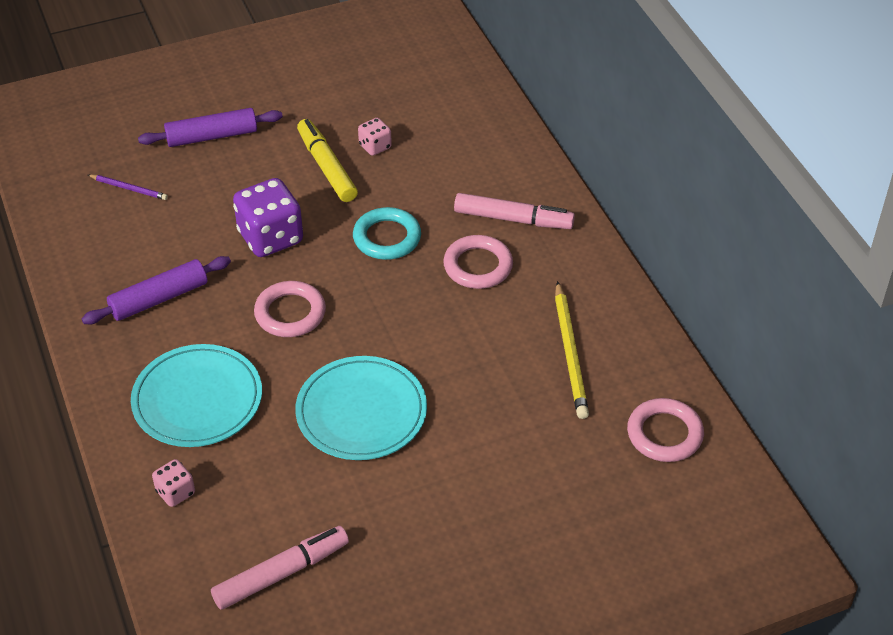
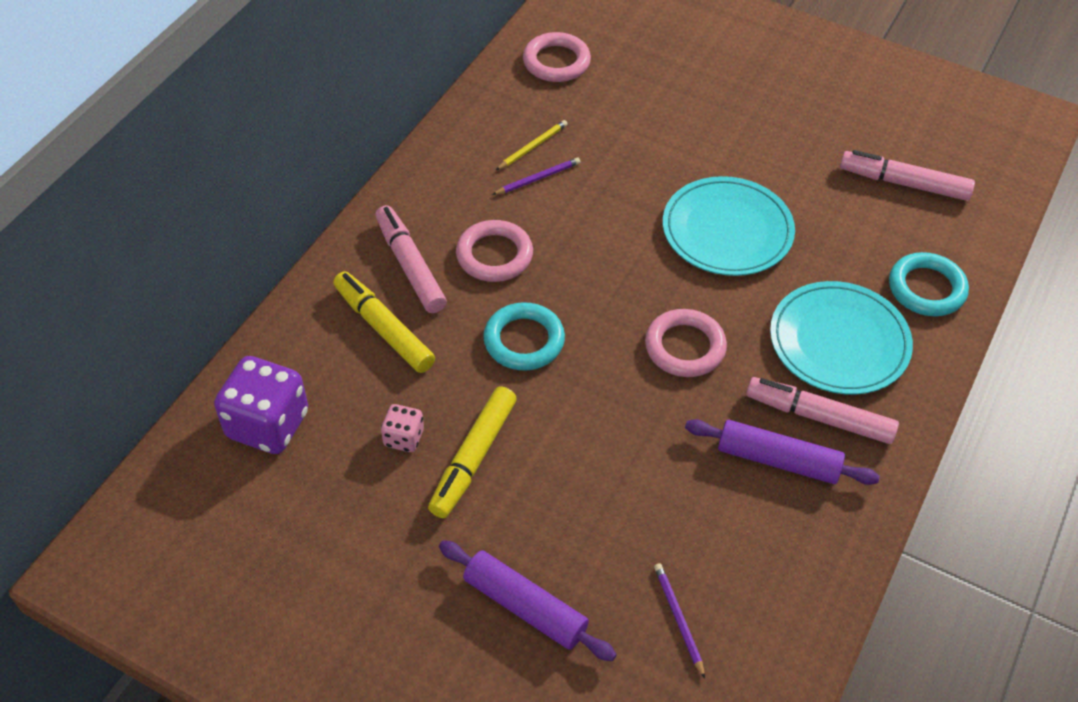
camera: 130 degrees left, 5 degrees up
pink dice [152,459,195,507] -> turquoise ring [889,252,969,316]
purple dice [233,178,303,257] -> purple dice moved to [214,356,308,454]
yellow pencil [555,281,589,419] -> yellow pencil [496,120,568,170], size x0.56
none -> yellow marker [333,271,435,373]
none -> purple pencil [492,157,580,195]
none -> pink marker [746,377,899,444]

